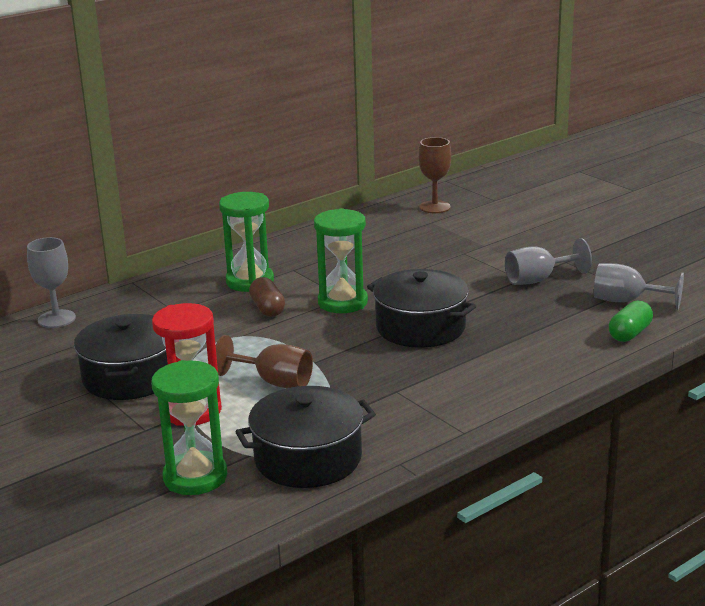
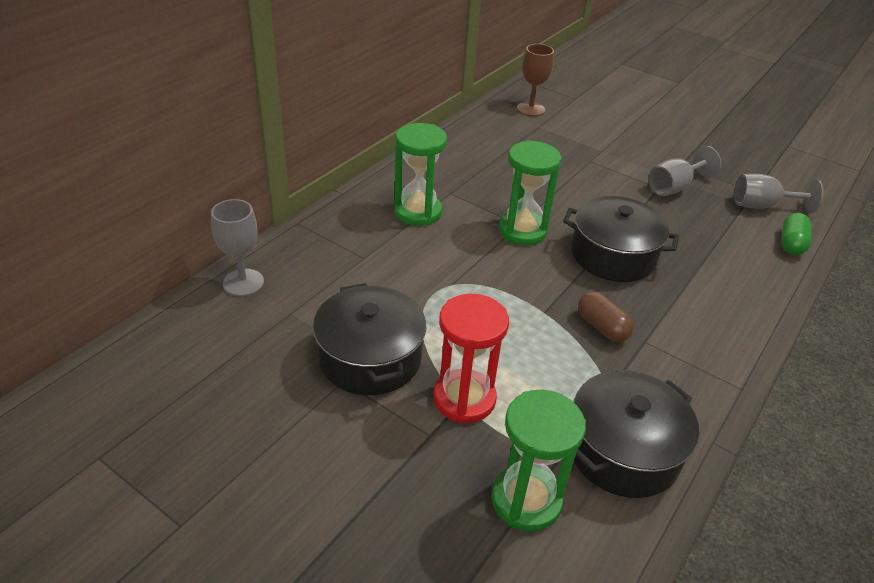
camera: 20 degrees left, 15 degrees up
brown goblet [216,335,313,388] -> none
brown capsule [249,277,285,317] -> brown capsule moved to [578,291,634,342]

